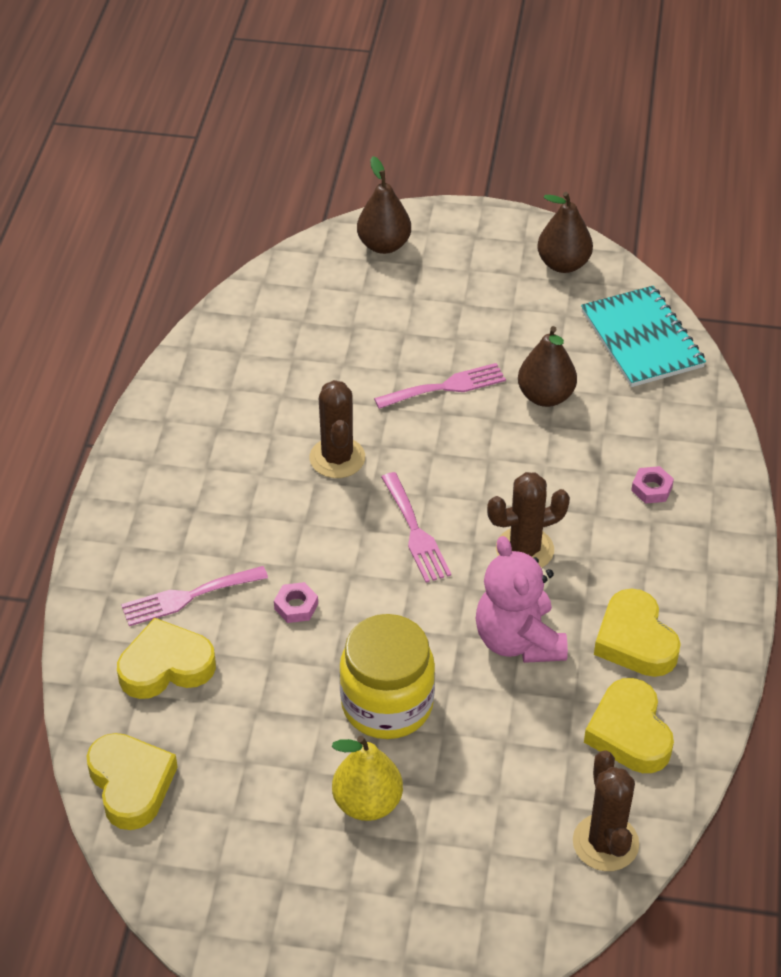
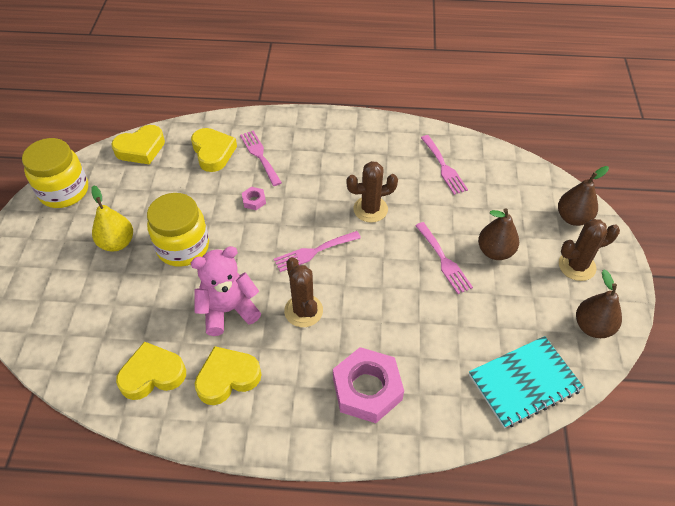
camera: 85 degrees right, 5 degrees up
brown pear [518,326,577,407] -> brown pear moved to [478,208,519,260]
brown cactus [573,750,639,871] -> brown cactus moved to [559,219,620,281]
pink nut [631,466,674,504] -> pink nut [333,347,404,423], size x2.35
none -> yellow jar [22,138,88,208]
none -> pink fork [421,135,468,195]

